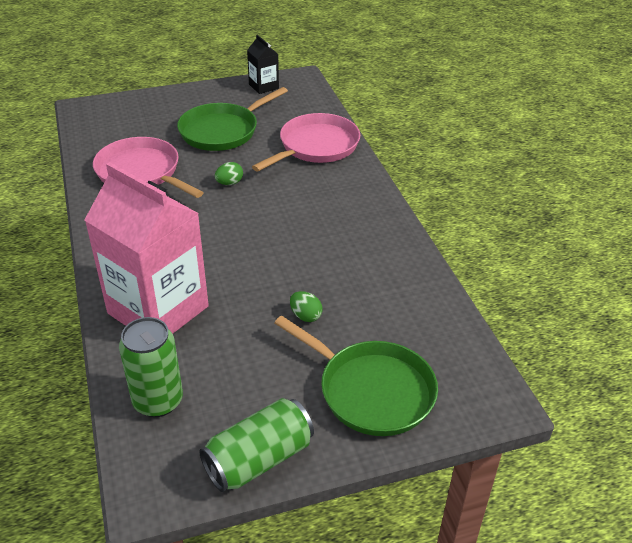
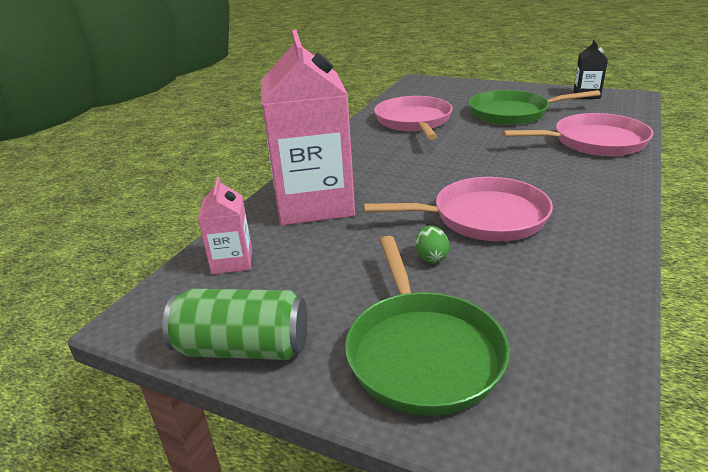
camera: 45 degrees right, 10 degrees down
green can [119,317,183,417] -> pink carton [198,177,252,274]
green egg [215,162,243,185] -> none
none -> pink pan [364,177,553,241]

